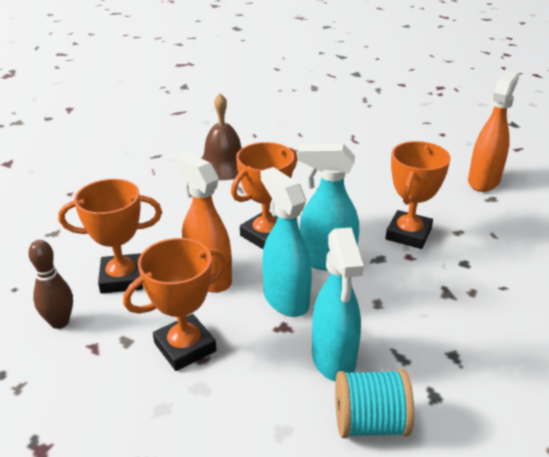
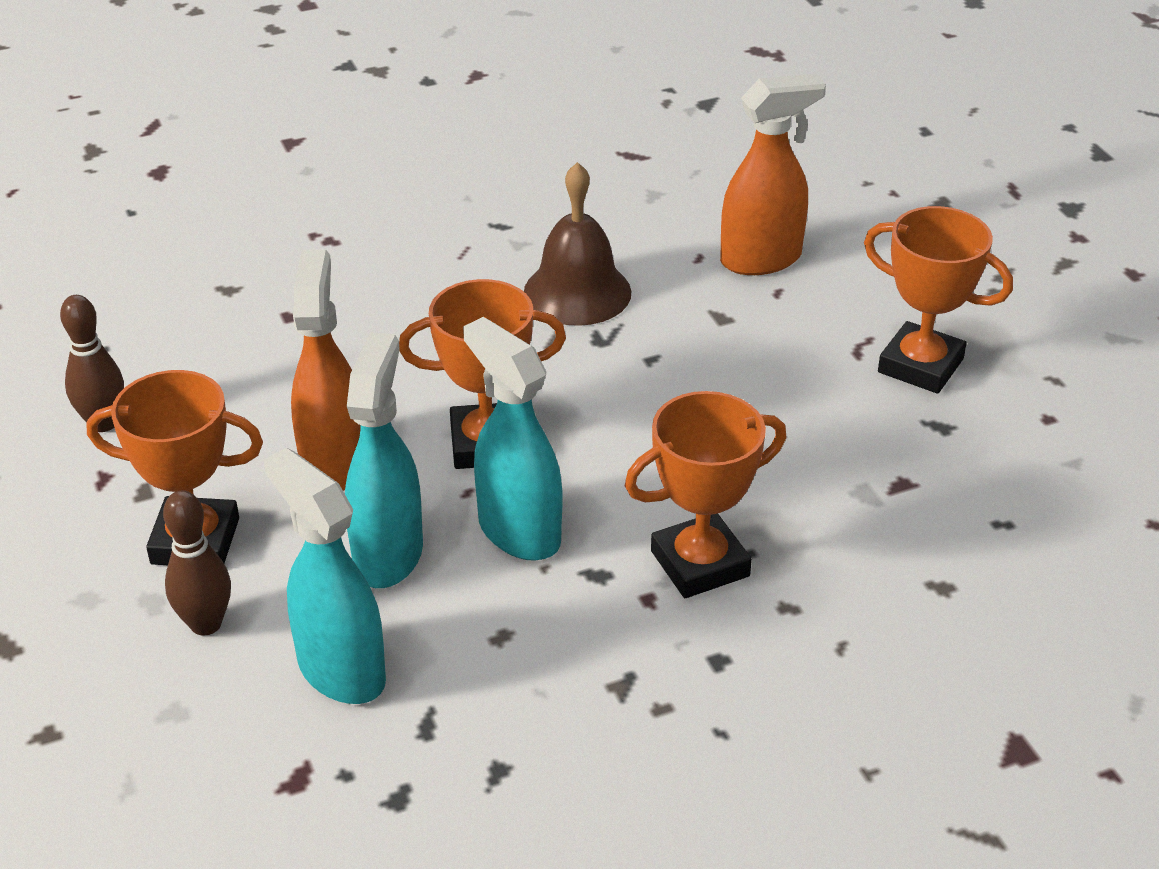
camera: 40 degrees right, 5 degrees up
orange trophy [58,179,162,294] -> orange trophy moved to [864,206,1013,394]
turquoise spray bottle [312,227,364,382] -> turquoise spray bottle turned 105 degrees clockwise [264,448,386,704]
turquoise spool [335,369,414,438] -> none
orange spray bottle [468,71,519,192] -> orange spray bottle moved to [720,74,826,275]
none -> brown bowling pin [163,491,231,636]

